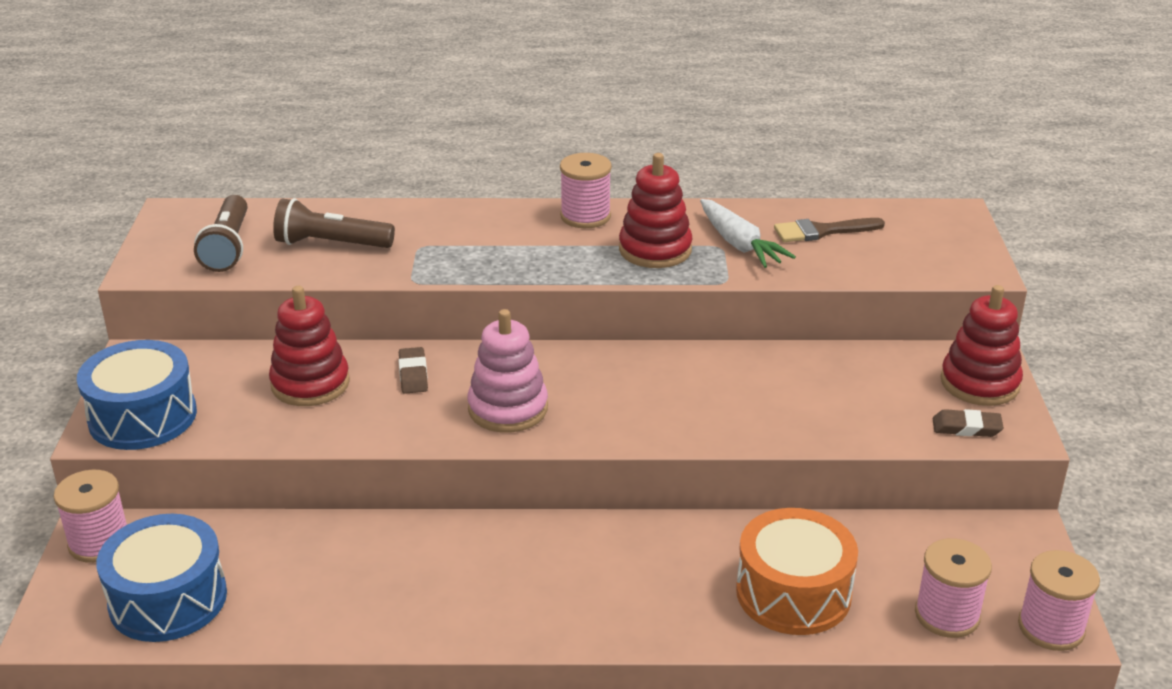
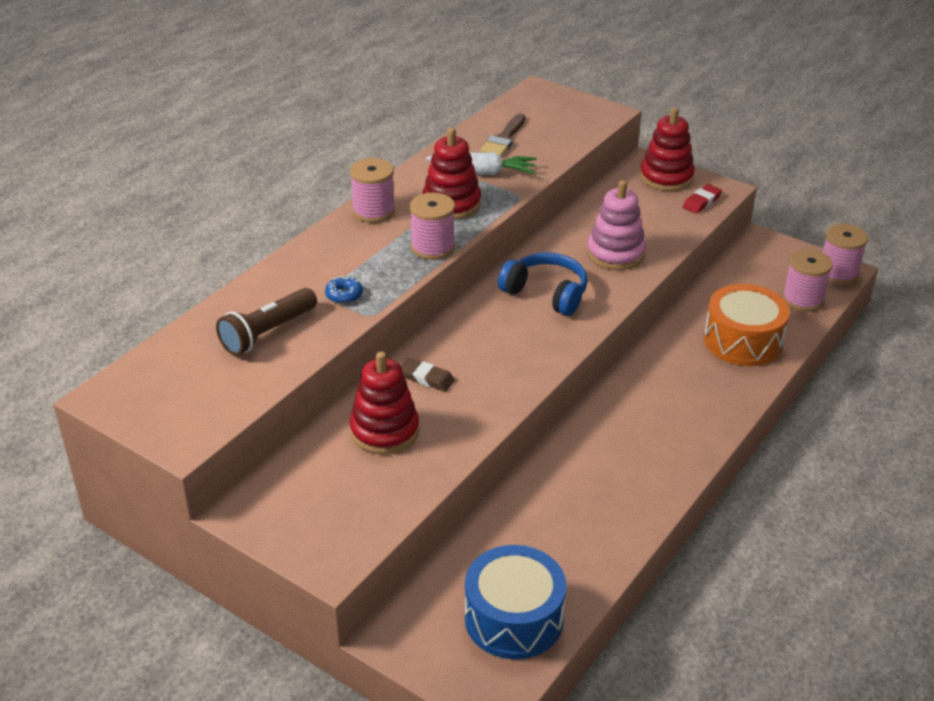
camera: 55 degrees left, 5 degrees up
pink spool [54,470,127,563] -> pink spool moved to [410,193,455,260]
blue drum [77,340,197,450] -> none
brown flashlight [194,195,247,272] -> none
pink stacking toy [467,309,548,433] -> pink stacking toy moved to [587,180,646,270]
brown eraser [933,409,1004,437] -> red eraser [683,184,722,214]
none -> blue donut [325,276,363,304]
none -> blue headphones [498,253,588,316]

